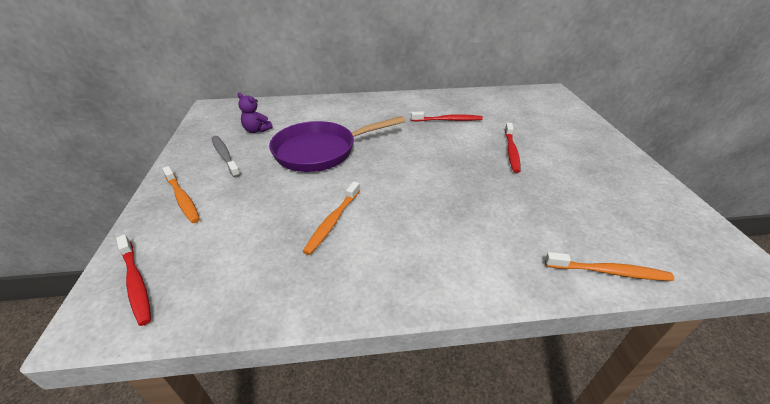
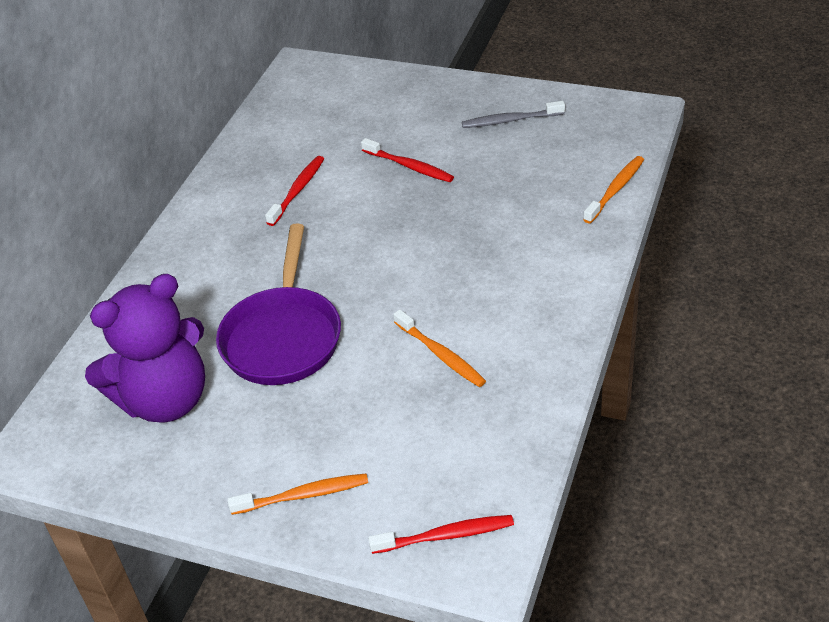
camera: 60 degrees left, 5 degrees up
grey toothbrush [212,136,241,178] -> grey toothbrush moved to [462,101,565,128]
purple teddy bear [237,93,273,133] -> purple teddy bear [85,274,205,422], size x2.45

